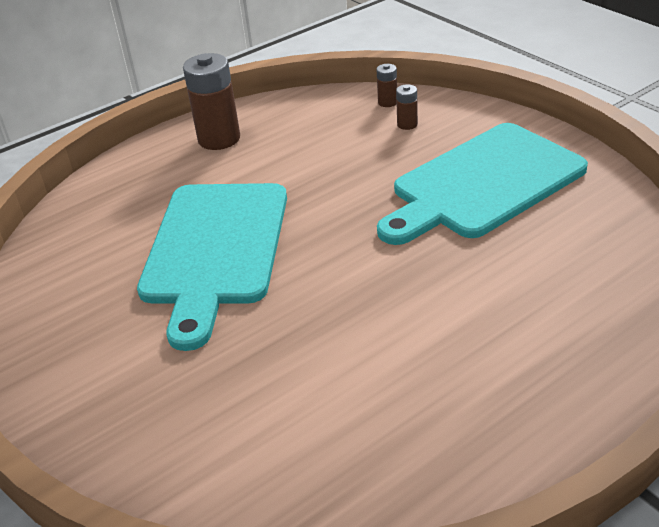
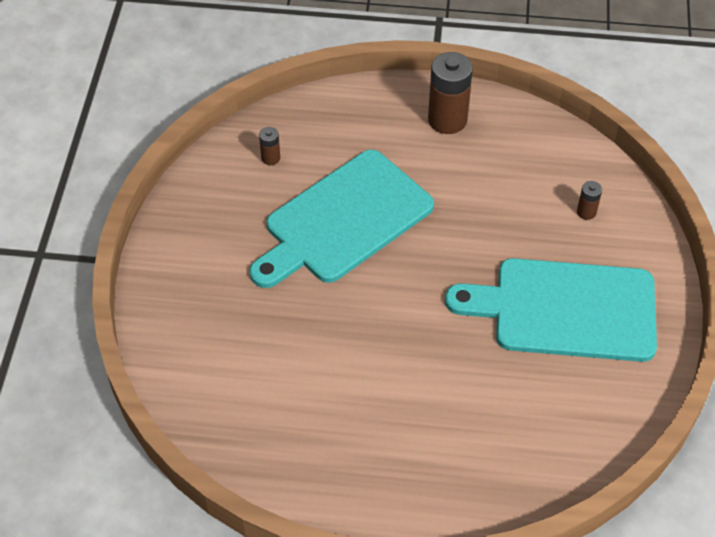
camera: 40 degrees right, 15 degrees up
brown battery [377,64,397,107] -> brown battery moved to [259,127,280,165]

